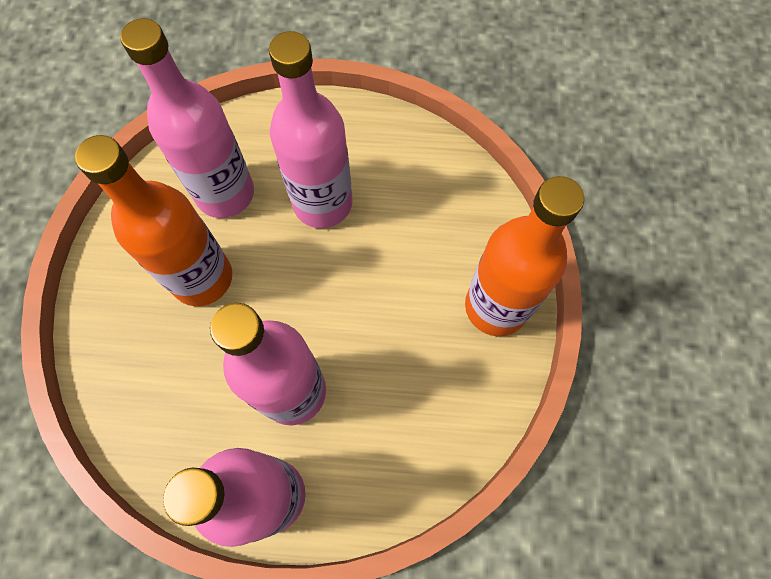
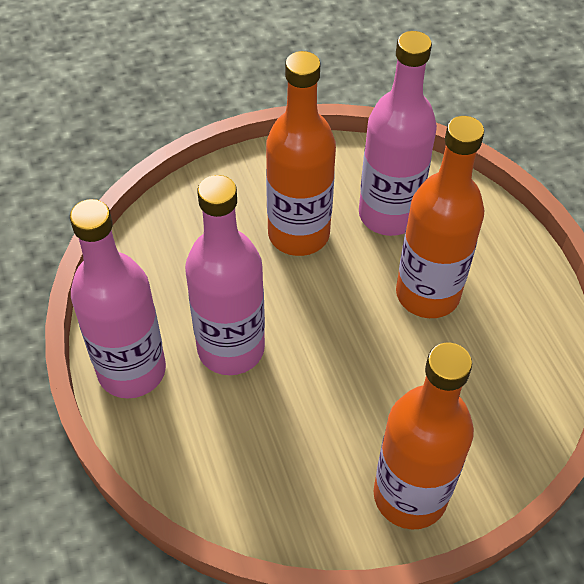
camera: 65 degrees right, 15 degrees down
pink bottle [269,31,353,228] -> orange bottle [396,116,484,318]

